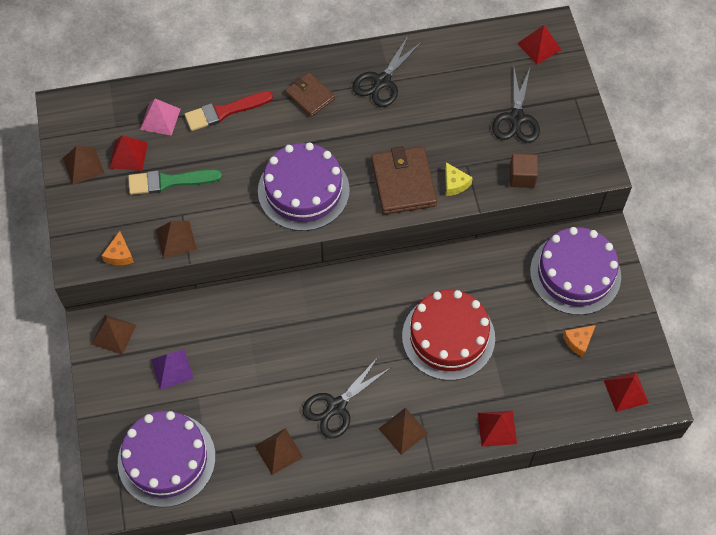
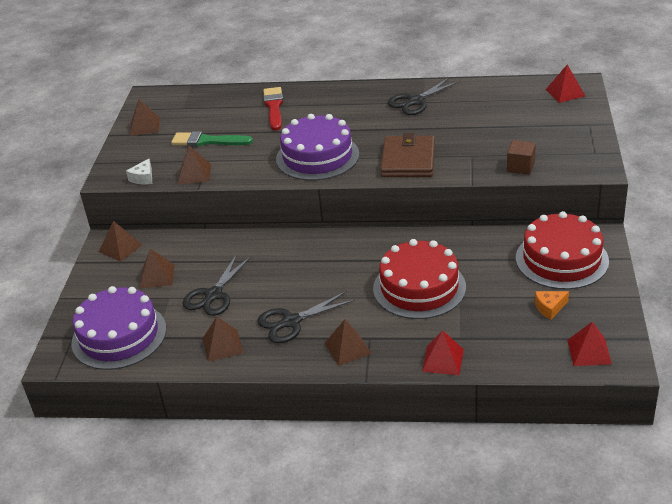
camera: 20 degrees right, 25 degrees down
orange cheese [101,231,134,265] -> white cheese [126,159,152,184]
red pyramid [109,135,148,171] -> none
pink pyramid [140,99,181,136] -> none
purple pyramid [151,349,194,390] -> brown pyramid [139,248,175,289]
red brush [184,91,273,131] -> red brush turned 90 degrees clockwise [263,87,283,131]
brown wallet [285,72,335,117] -> none
yellow cheese [445,162,473,196] -> none
black scissors [492,68,540,143] -> black scissors moved to [182,254,251,316]
purple cake [530,227,621,315] -> red cake [516,211,609,289]

